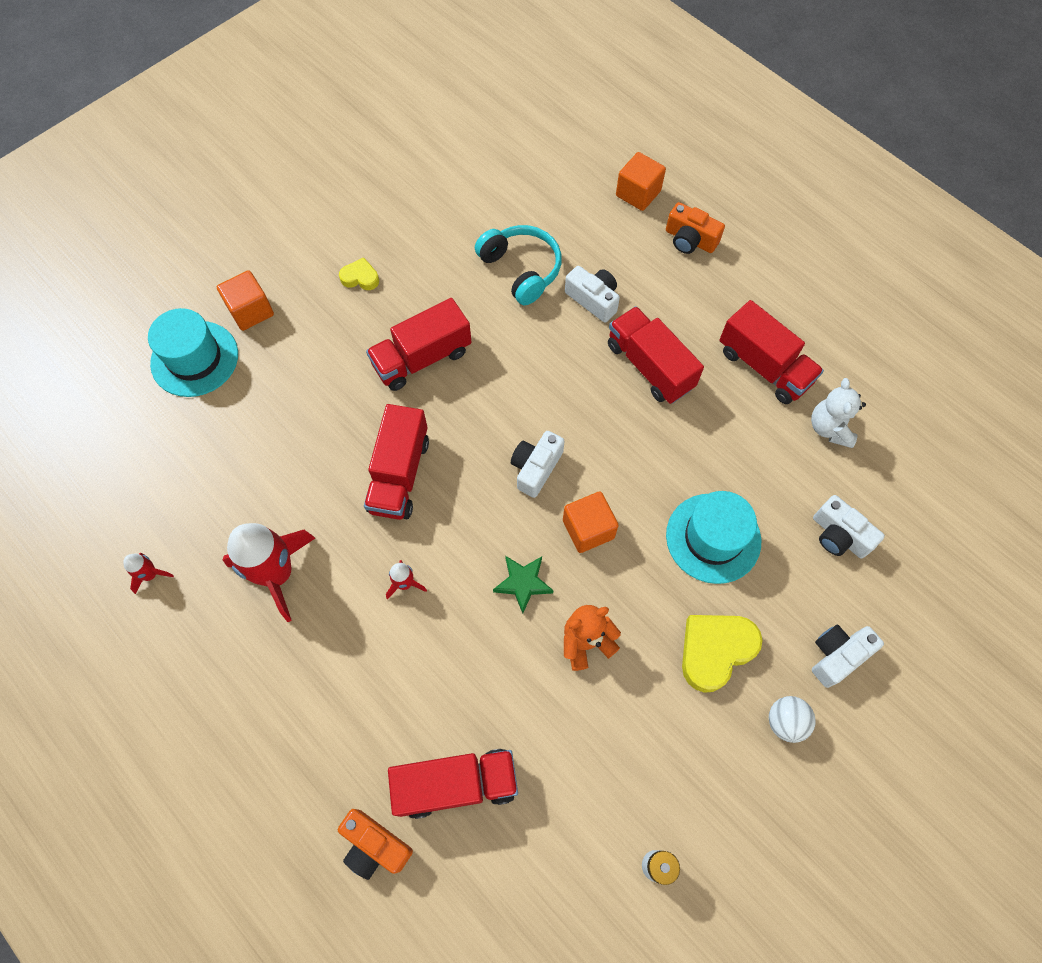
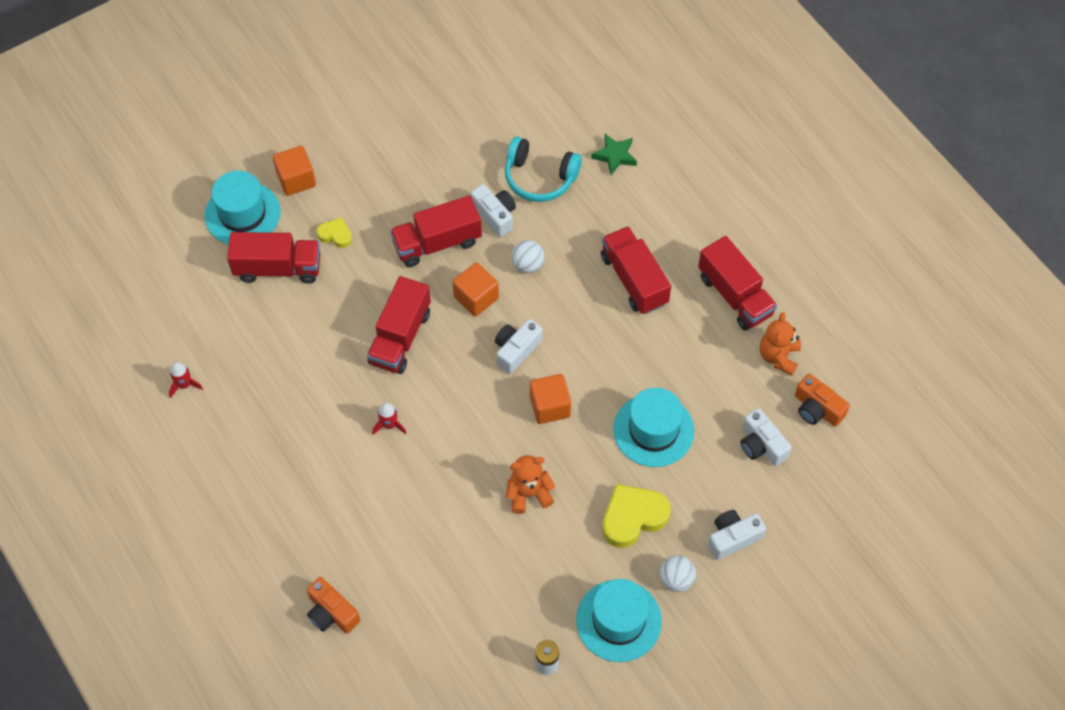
camera: 10 degrees right, 5 degrees down
red rocket [223,523,315,622] -> none
yellow heart [339,257,379,290] -> yellow heart moved to [317,217,352,248]
red truck [388,749,518,819] -> red truck moved to [227,232,320,284]
turquoise headphones [475,225,562,305] -> turquoise headphones turned 135 degrees clockwise [505,137,582,202]
green star [493,556,554,614] -> green star moved to [591,134,637,175]
white camera [565,266,620,323] -> white camera moved to [470,184,516,237]
orange cube [616,152,666,211] -> orange cube moved to [453,262,499,317]
orange camera [666,202,725,254] -> orange camera moved to [795,374,850,427]
white teddy bear [811,378,866,448] -> orange teddy bear [760,312,801,376]
none -> white ball [511,240,544,273]
none -> turquoise hat [576,579,662,662]

